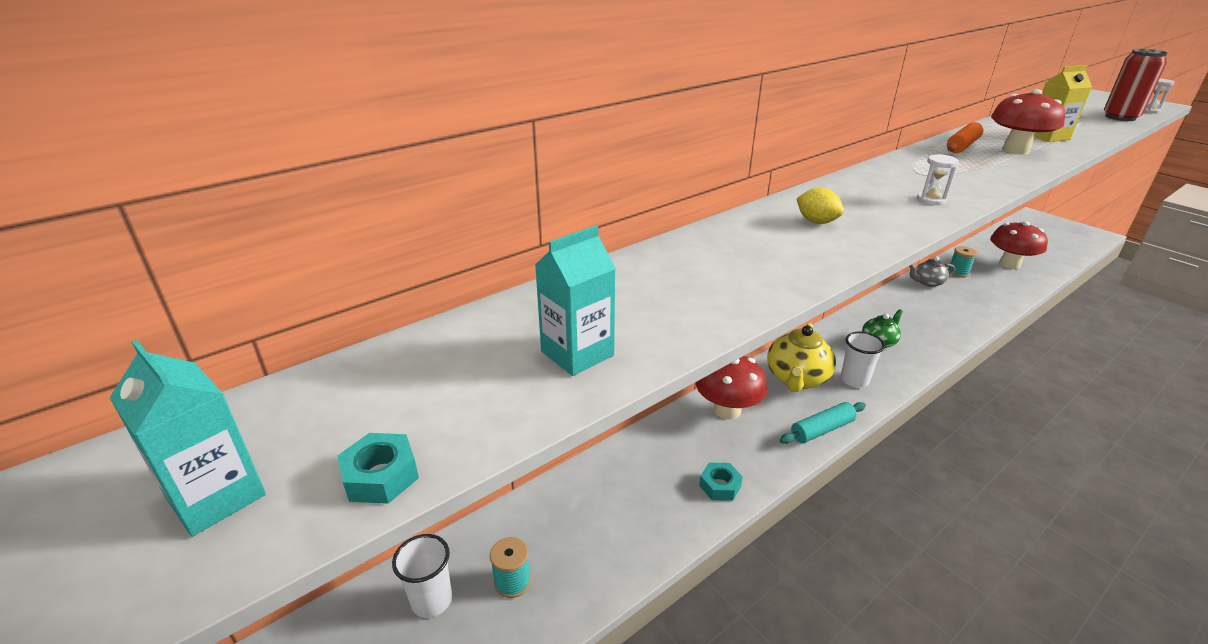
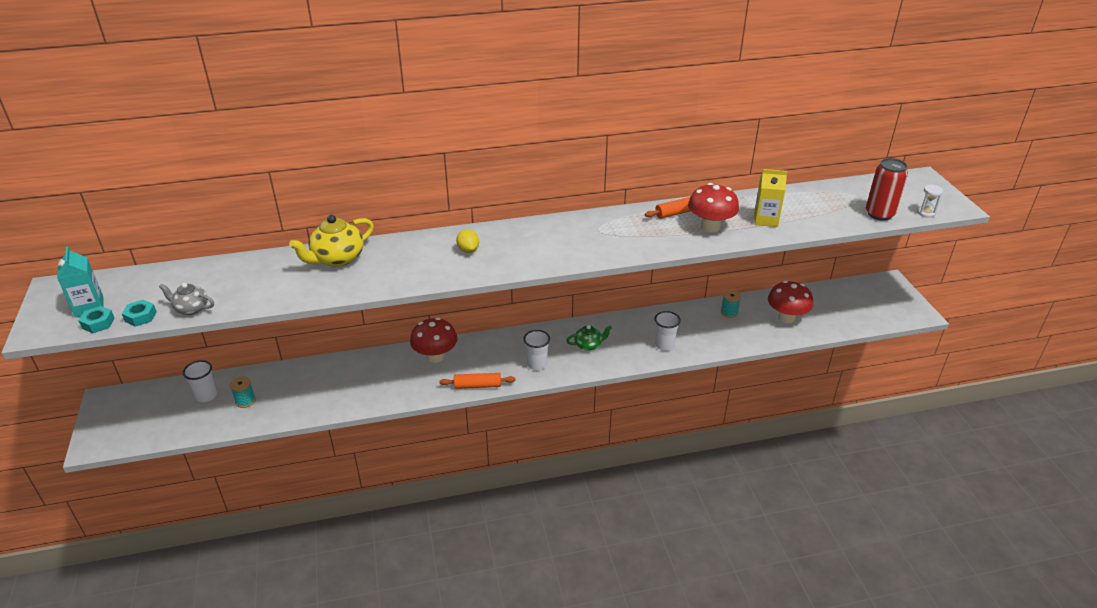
camera: 25 degrees right, 5 degrees up
turquoise carton [535,225,616,376] -> none
turquoise nut [699,462,743,501] -> turquoise nut moved to [79,306,115,333]
yellow teapot [767,323,836,392] -> yellow teapot moved to [289,215,374,267]
turquoise rolling pin [780,402,866,444] -> orange rolling pin [439,373,515,389]
grey teapot [909,256,955,287] -> grey teapot moved to [159,283,214,315]
white hourglass [917,154,959,205] -> none
none -> white cup [655,311,681,350]

